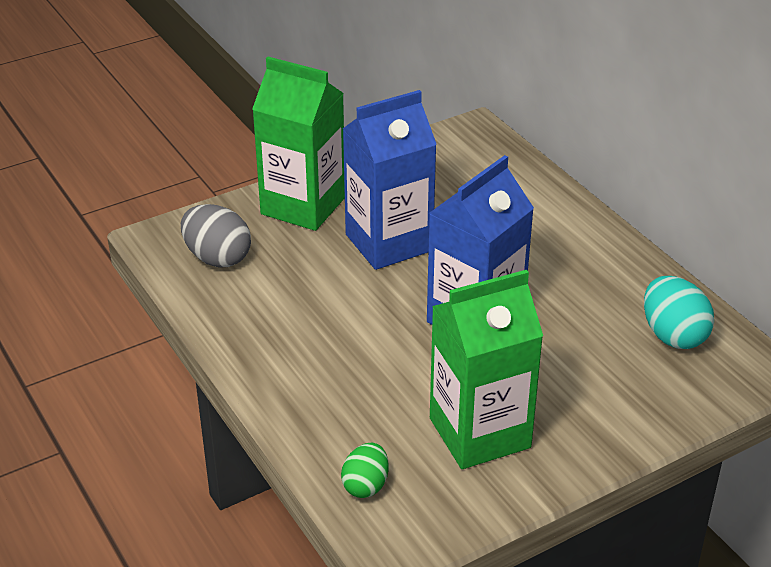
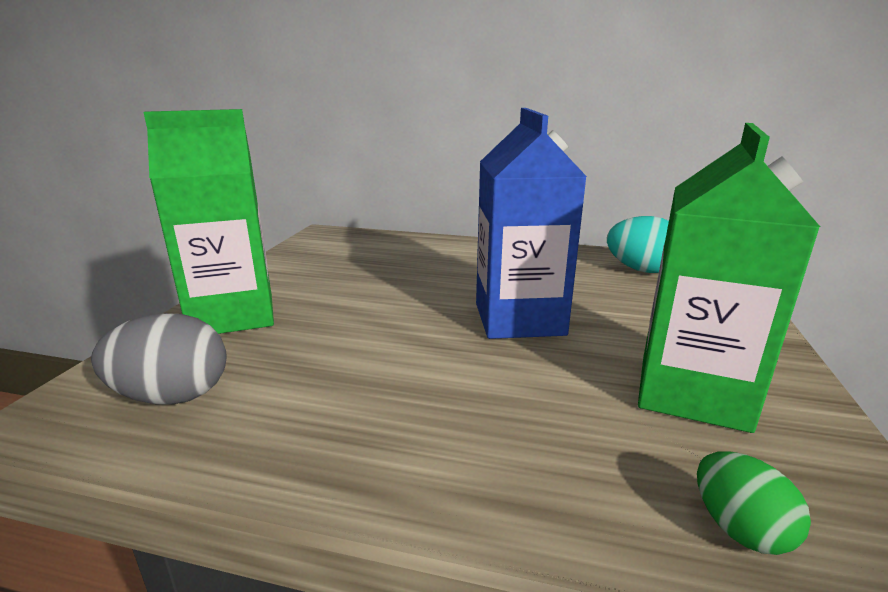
camera: 45 degrees left, 15 degrees down
blue carton [343,90,437,270] -> none

